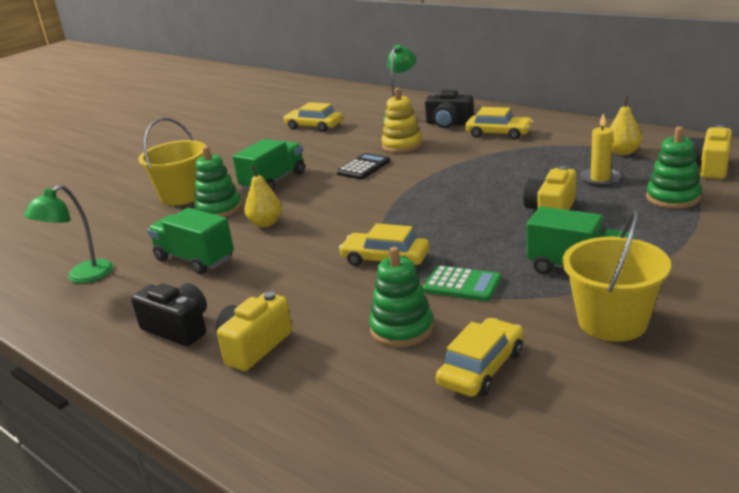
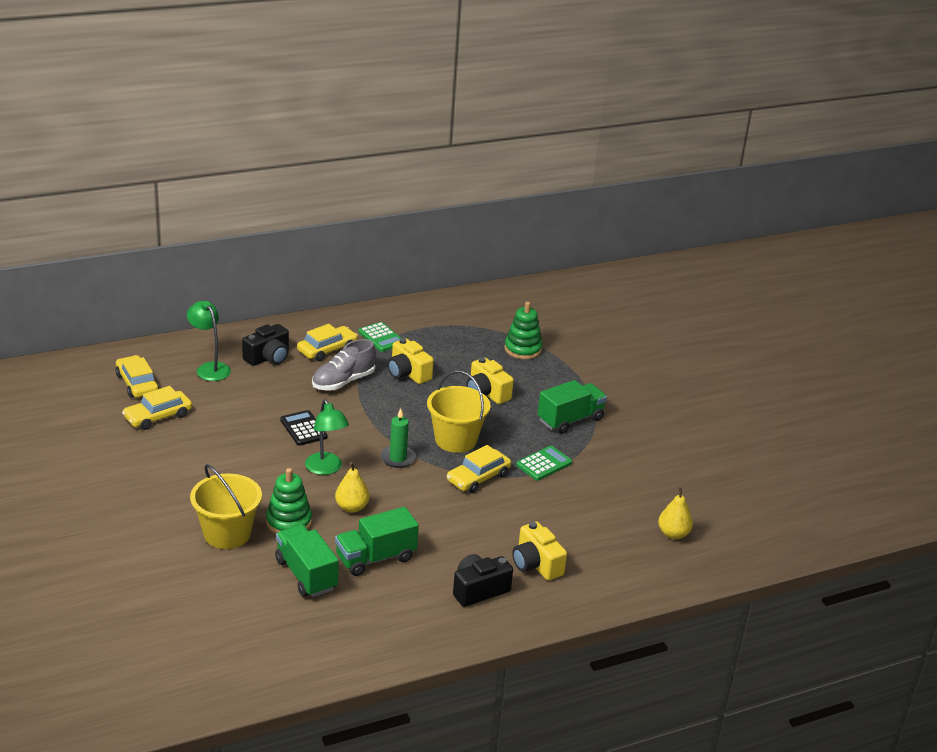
camera: 70 degrees left, 5 degrees up
green lamp [23,185,113,283] -> green lamp moved to [305,399,349,475]
green truck [233,139,305,191] -> green truck moved to [275,525,339,597]
green stacking toy [369,247,434,347] -> none
yellow stacking toy [381,88,422,153] -> none
yellow car [436,318,524,397] -> yellow car moved to [116,355,159,398]
yellow bucket [562,210,671,342] -> yellow bucket moved to [427,370,491,453]
yellow candle [580,114,622,187] -> none
yellow pear [610,96,642,155] -> yellow pear moved to [658,487,693,539]
yellow camera [689,125,732,179] -> yellow camera moved to [388,338,434,384]
none -> grey shoe [312,339,376,391]
none -> green calculator [358,322,401,352]
none -> green candle [380,408,416,468]

